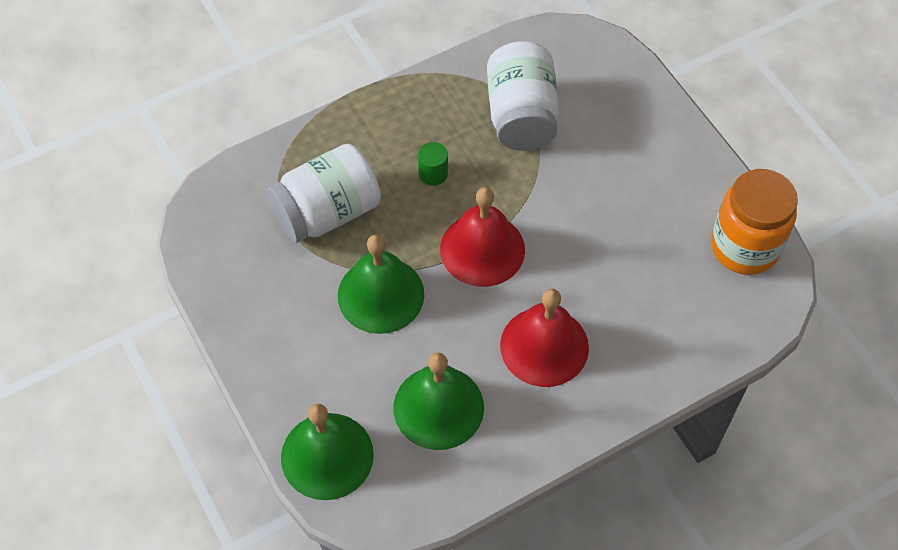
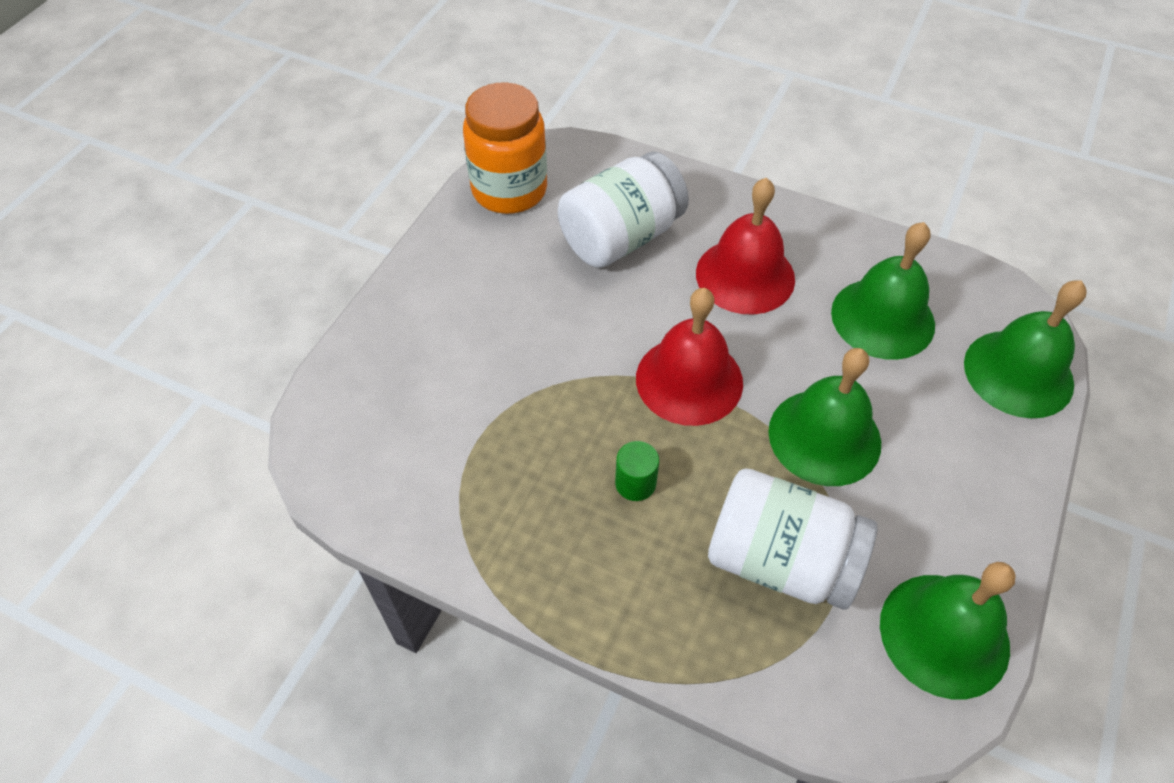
camera: 125 degrees left, 5 degrees down
white jar [487,41,559,151] -> white jar moved to [558,152,689,268]
none -> green bell [880,562,1016,699]

